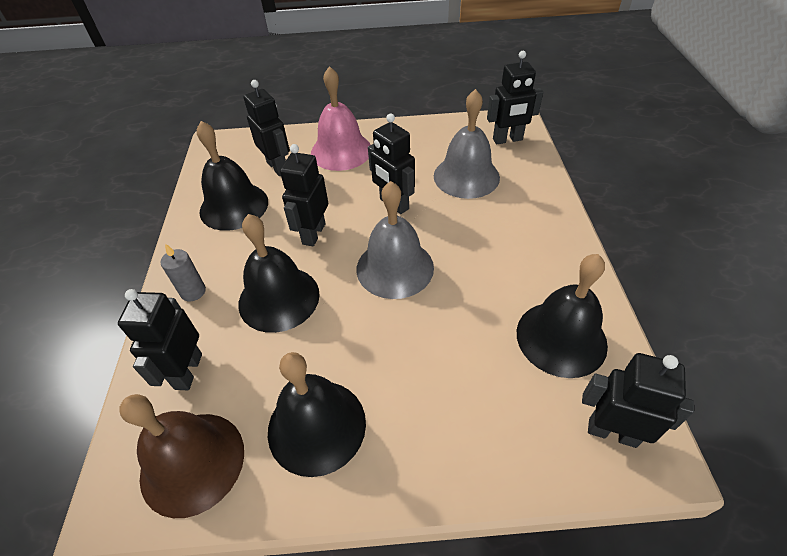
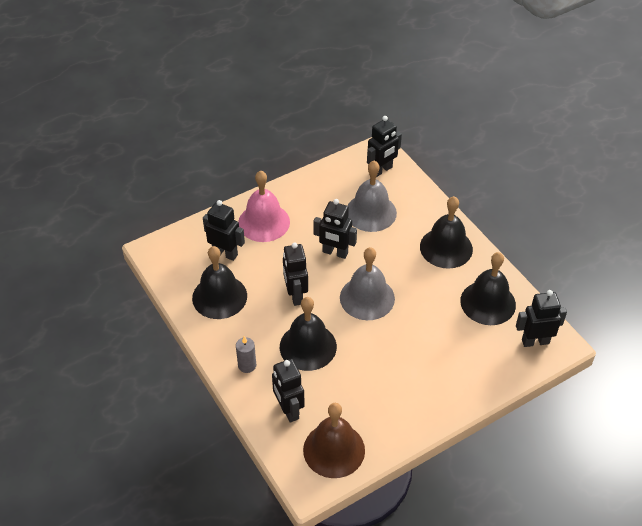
camera: 30 degrees left, 0 degrees up
black bell [268,352,366,477] -> black bell moved to [420,196,473,269]

